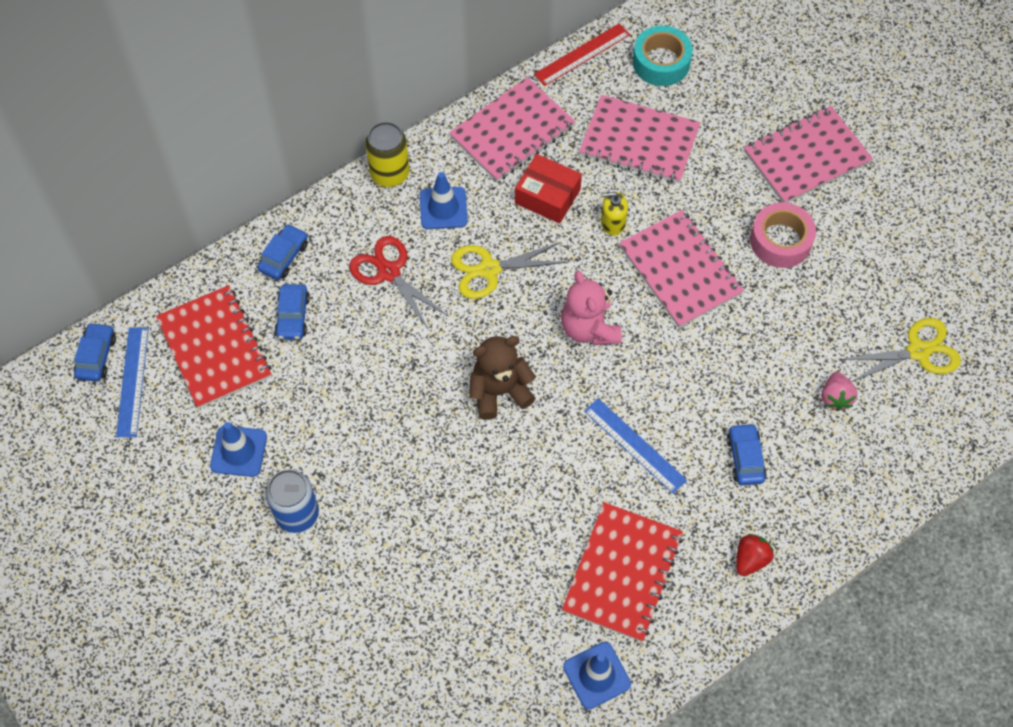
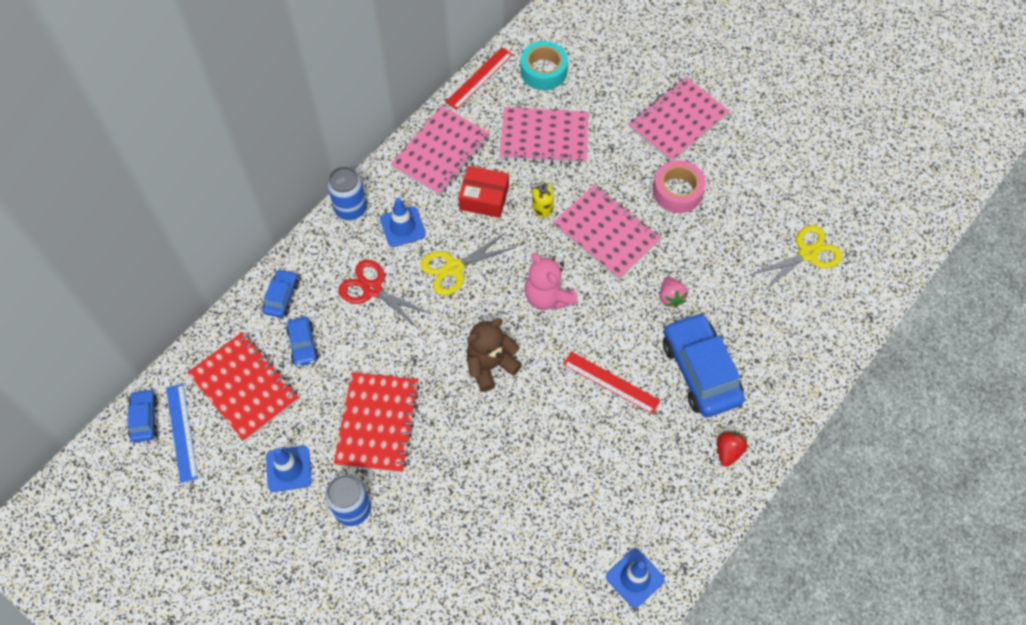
camera: 15 degrees left, 0 degrees up
yellow can [365,122,410,187] -> blue can [327,166,367,220]
red notebook [562,502,683,642] -> red notebook moved to [334,372,420,473]
blue ruler [584,398,687,494] -> red ruler [563,352,661,414]
blue car [726,423,767,485] -> blue car [663,312,745,417], size x2.01
pink strawberry [821,372,858,411] -> pink strawberry moved to [660,277,688,308]

